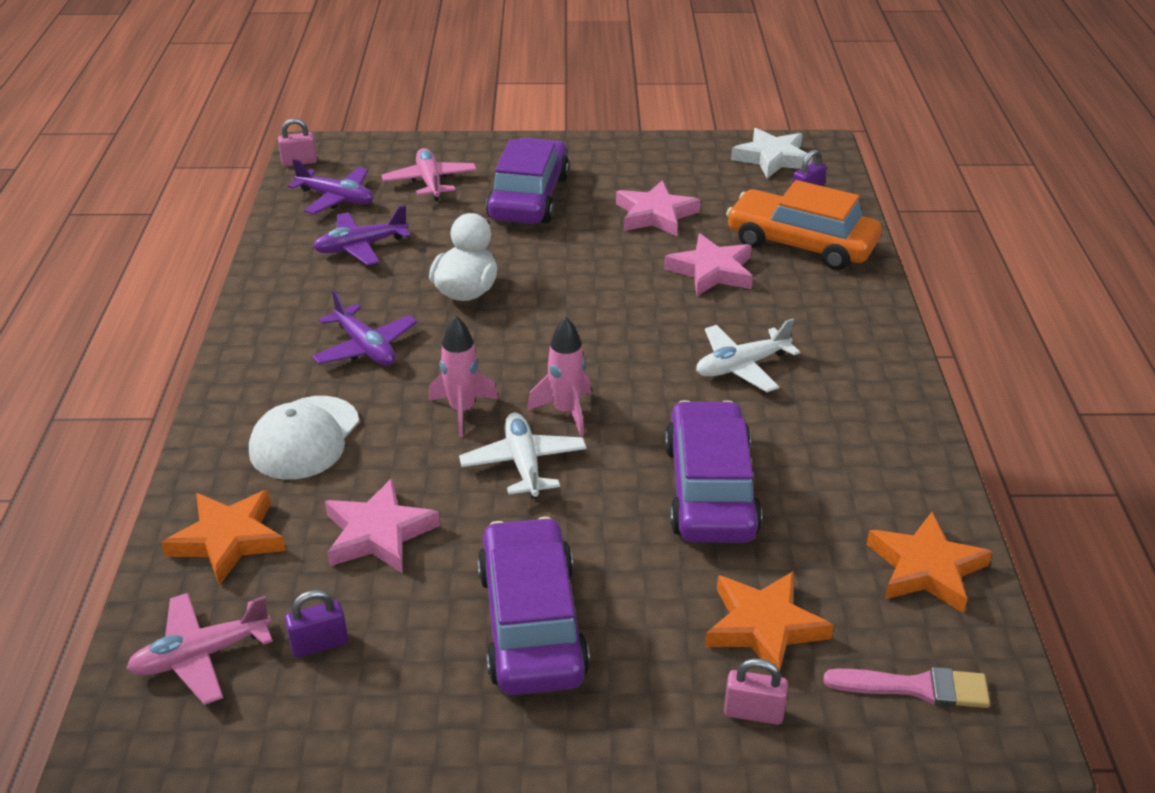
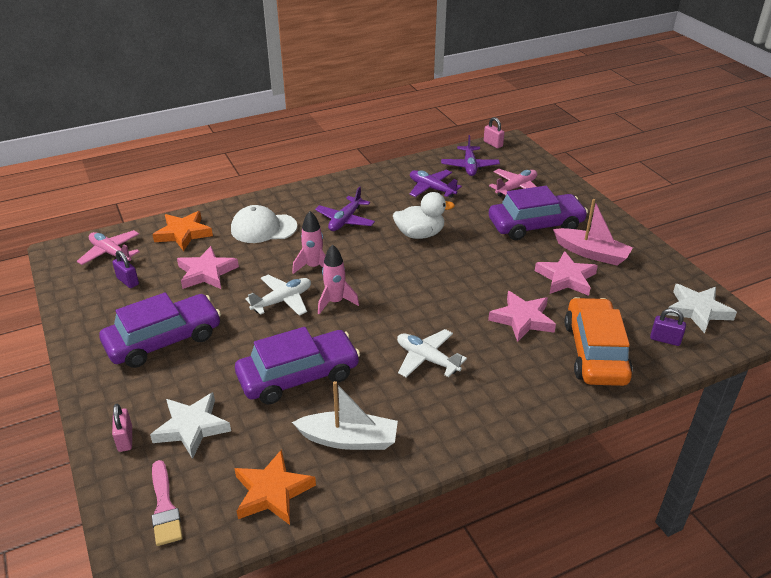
camera: 65 degrees right, 0 degrees up
orange star [705,571,834,670] -> white star [150,392,231,459]
none -> white boat [292,381,398,450]
none -> pink boat [553,199,633,265]

